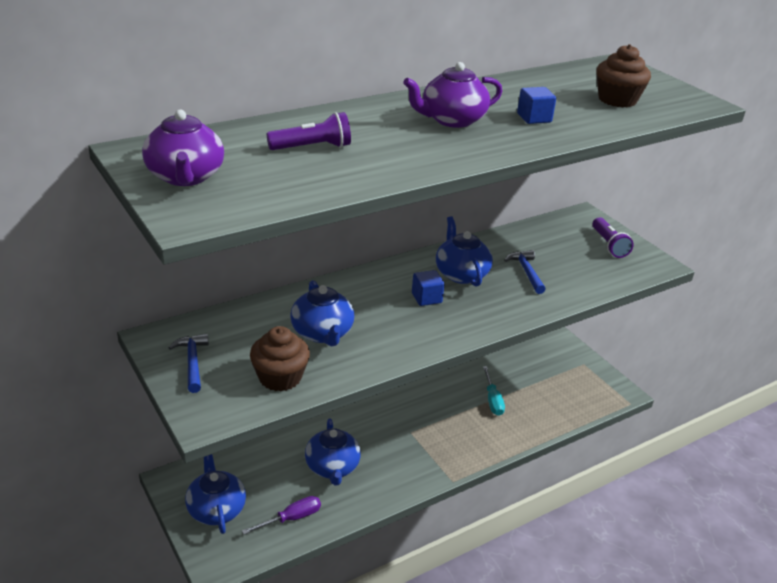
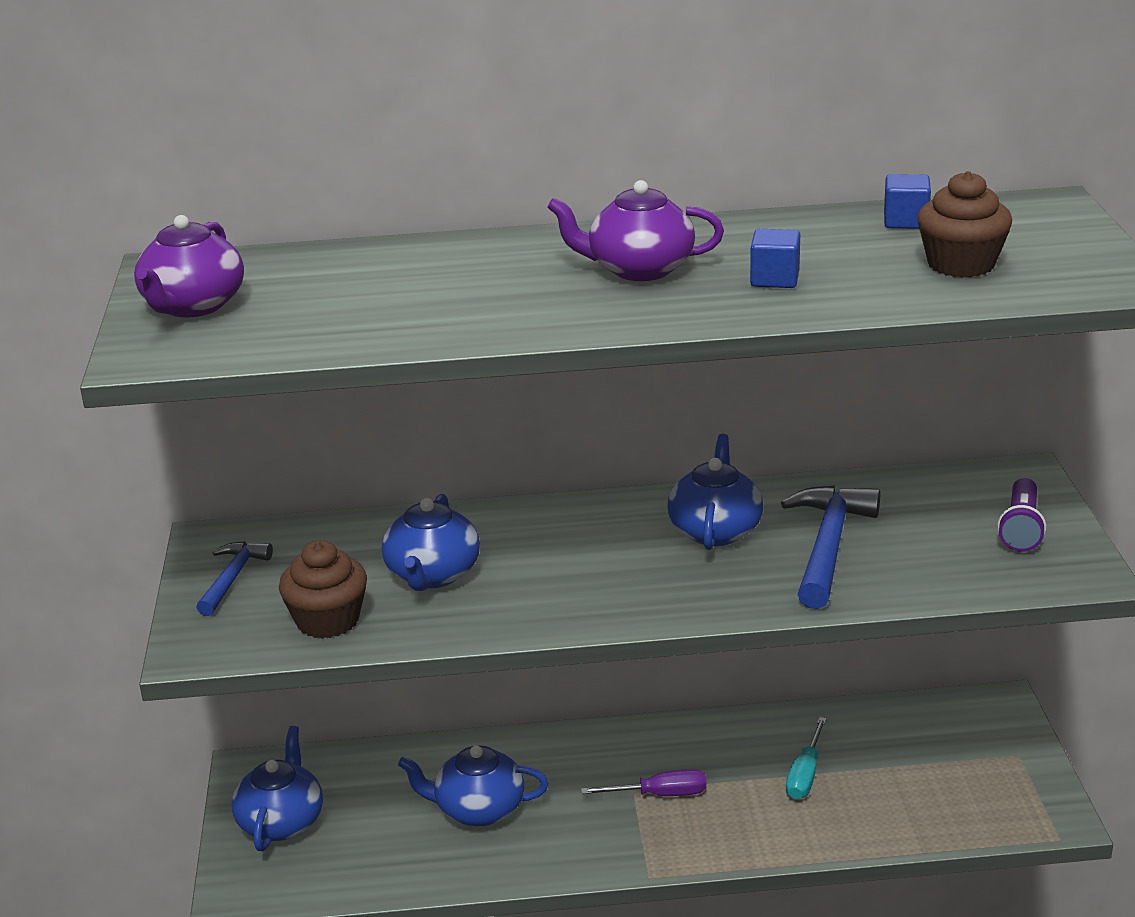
camera: 30 degrees right, 5 degrees down
purple screwdriver [242,496,321,535] -> purple screwdriver moved to [581,769,706,796]
purple flashlight [267,112,351,150] -> none
blue teapot [305,419,361,486] -> blue teapot turned 75 degrees clockwise [398,745,548,826]
blue cube [412,270,445,306] -> blue cube moved to [884,174,931,229]
blue hammer [504,250,546,294] -> blue hammer [781,485,880,609], size x1.69

